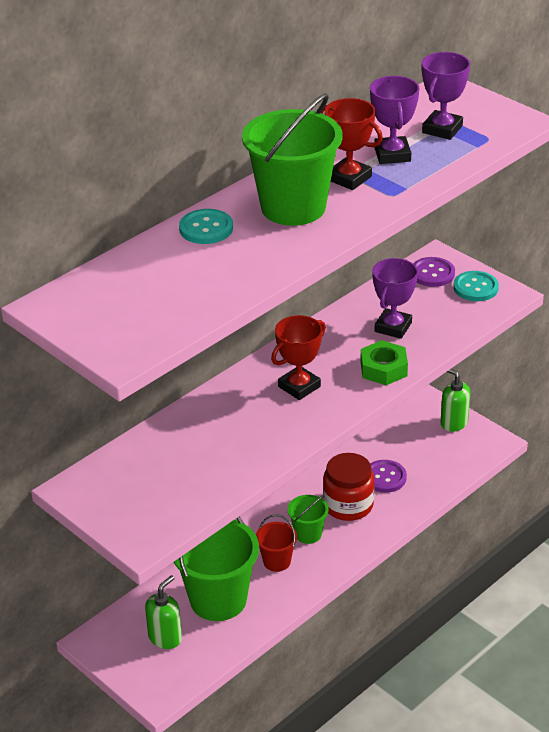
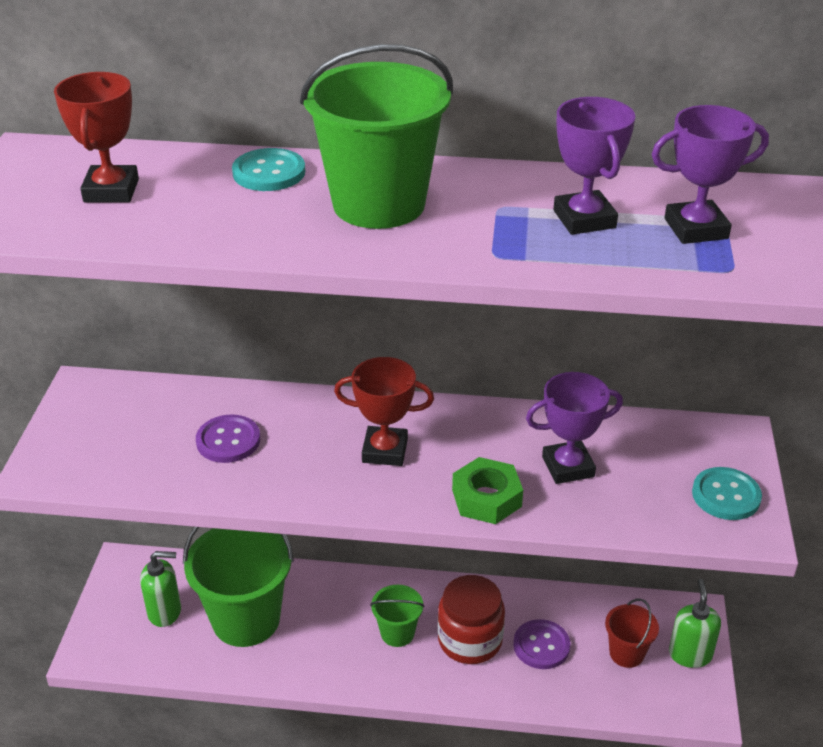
camera: 50 degrees right, 0 degrees up
red bucket [256,514,297,572] -> red bucket moved to [605,598,659,668]
red trophy [321,98,383,190] -> red trophy moved to [54,72,139,202]
purple trophy [370,76,419,164] -> purple trophy turned 60 degrees counterclockwise [553,97,635,235]
purple button [413,257,455,287] -> purple button moved to [196,414,260,463]

